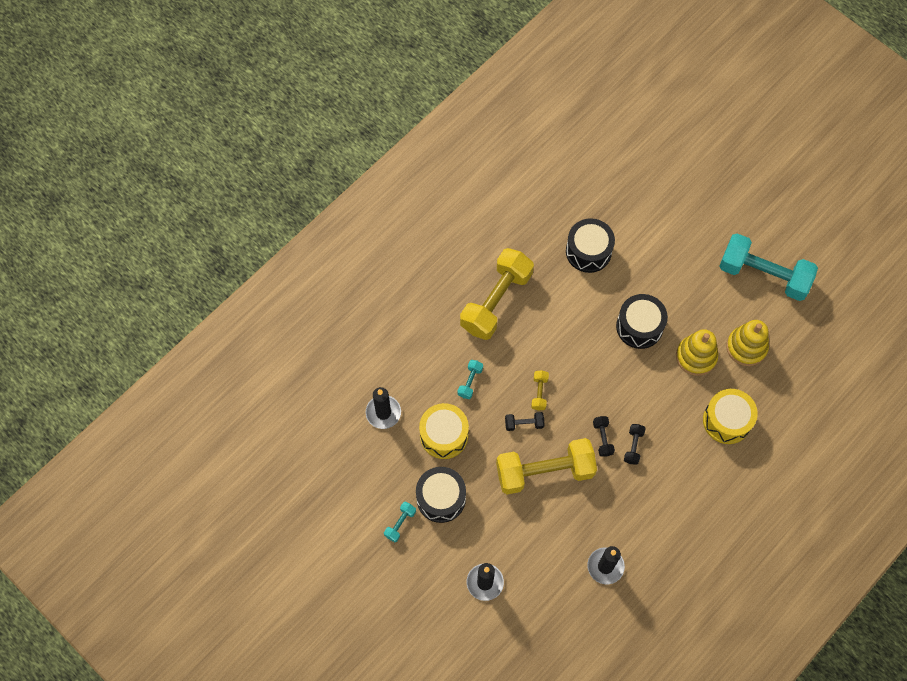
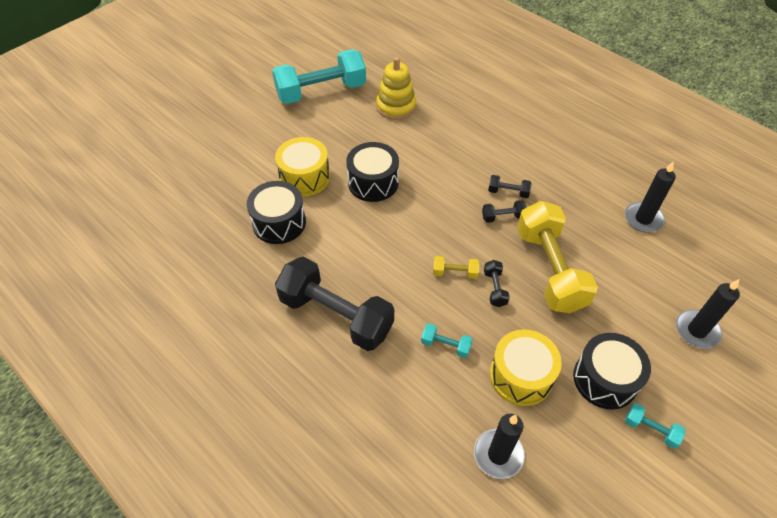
camera: 90 degrees left, 15 degrees down
yellow dumbbell [460,248,534,340] -> black dumbbell [275,257,394,351]
yellow stacking toy [676,329,718,376] -> none
yellow drum [703,389,758,444] -> yellow drum moved to [275,137,330,196]
turquoise dumbbell [719,233,818,301] -> turquoise dumbbell turned 45 degrees clockwise [272,49,366,104]

